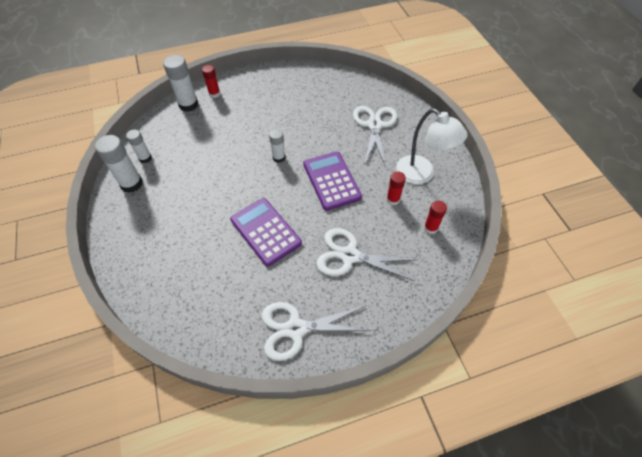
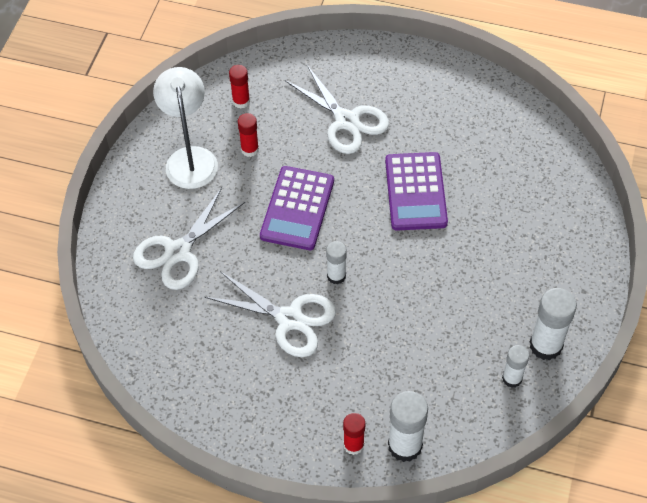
camera: 145 degrees left, 0 degrees up
white scissors [262,302,371,361] -> white scissors moved to [205,271,336,357]

